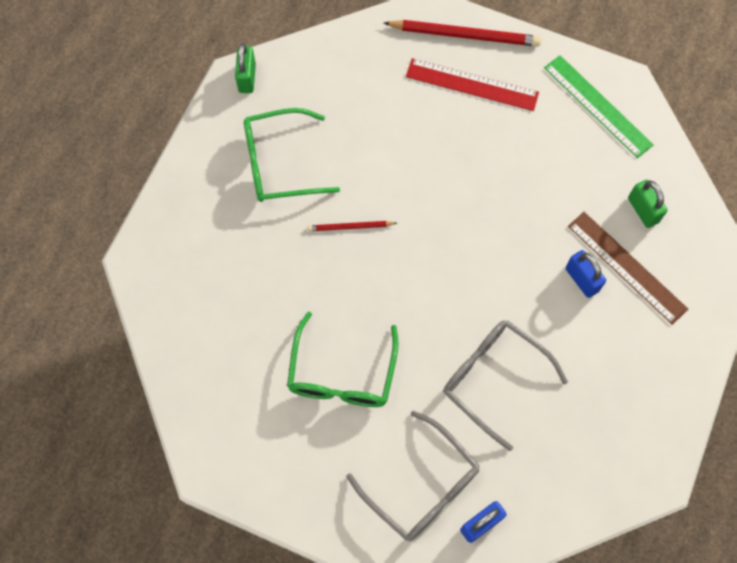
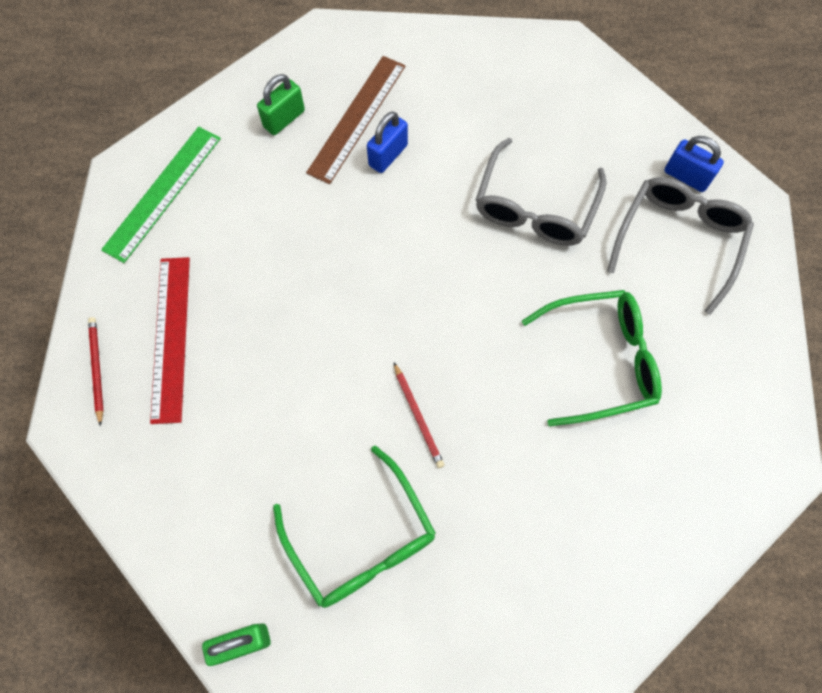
camera: 110 degrees left, 0 degrees up
red pencil [384,20,541,47] -> red pencil [88,317,104,426], size x0.53

